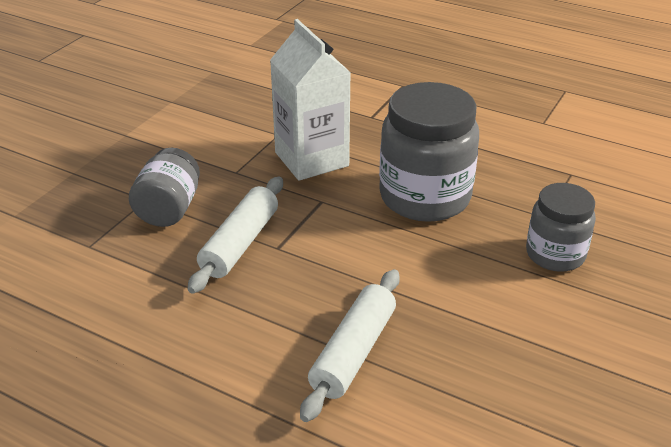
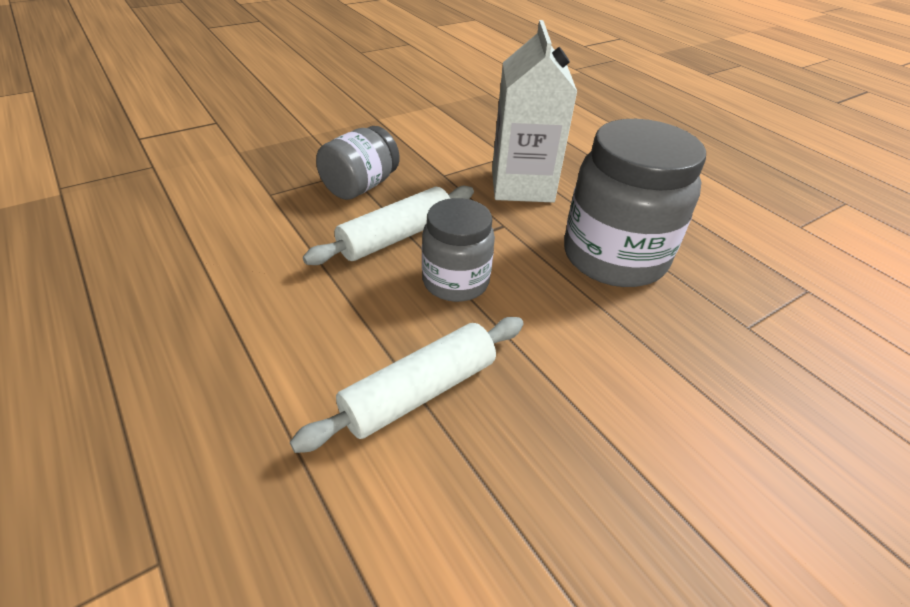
camera: 25 degrees right, 5 degrees up
grey jar [526,183,596,272] -> grey jar moved to [422,198,495,302]

